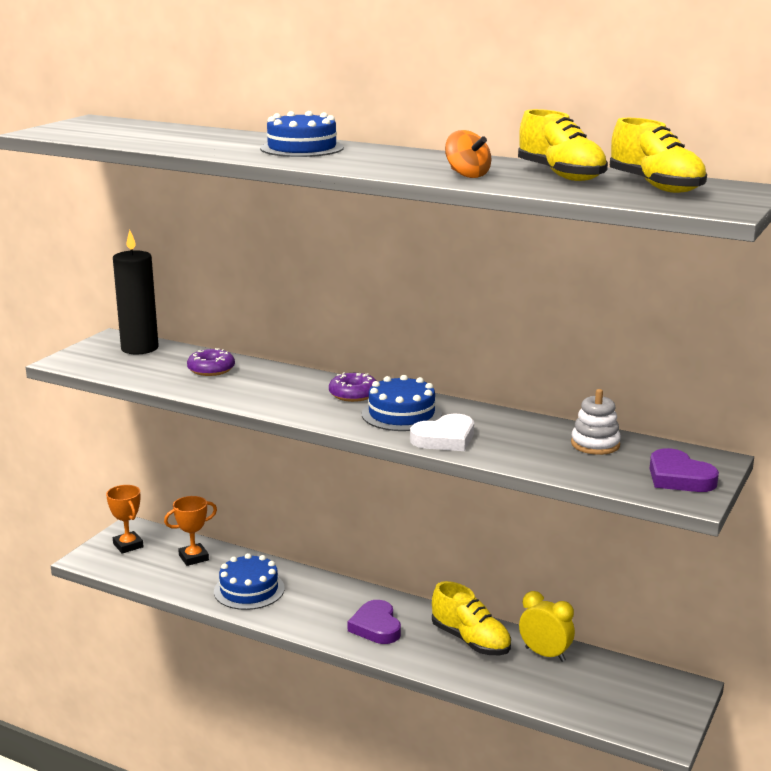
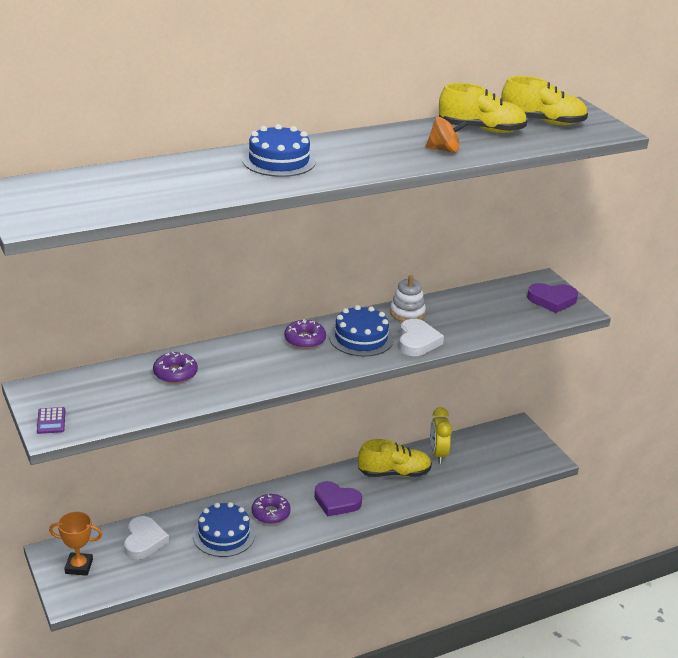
camera: 55 degrees left, 10 degrees up
black candle [113,230,159,354] -> none
orange trophy [164,496,217,566] -> white heart [124,516,169,559]
yellow clock [519,591,575,662] -> yellow clock turned 75 degrees counterclockwise [430,407,452,463]
white stacking toy [571,389,621,455] -> white stacking toy moved to [390,275,426,322]
none -> purple calculator [37,407,65,434]
none -> purple donut [251,494,291,524]

